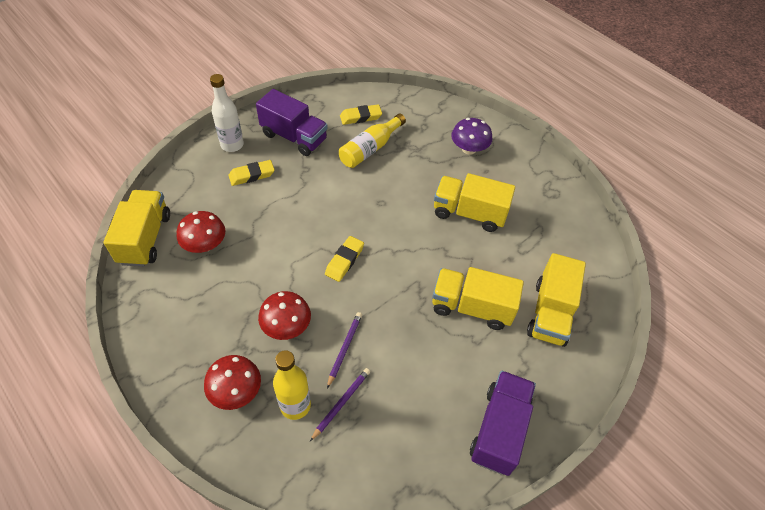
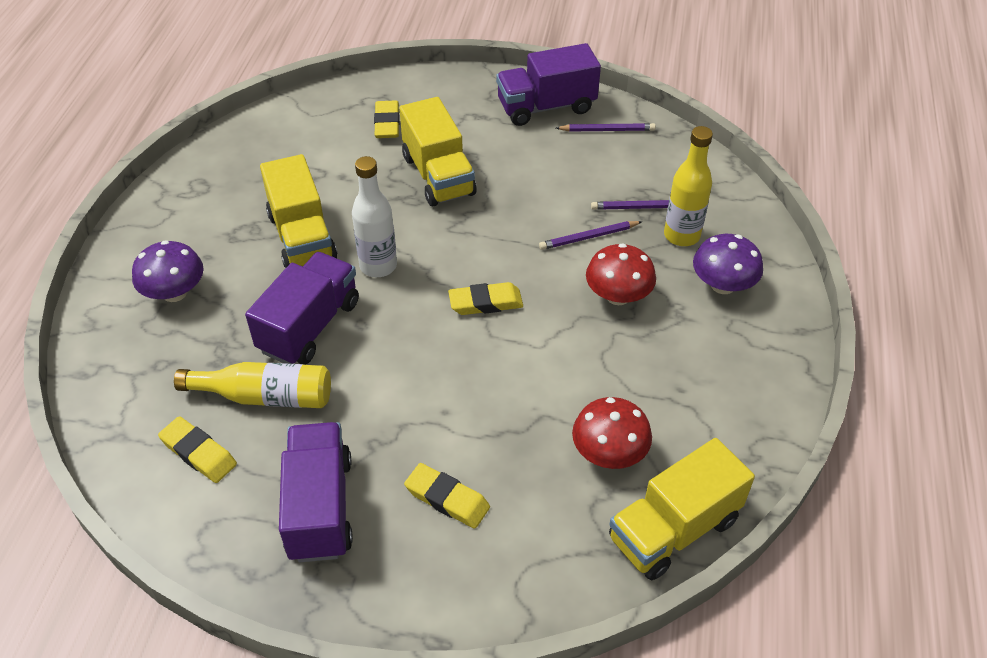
camera: 125 degrees left, 5 degrees down
red mushroom [204,355,261,410] -> purple mushroom [693,234,763,294]
white bottle [210,74,244,152] -> white bottle moved to [352,156,397,277]
yellow truck [527,253,586,347] -> yellow eraser [374,100,400,138]
none -> purple truck [245,252,359,365]
none -> purple pencil [556,123,656,132]

